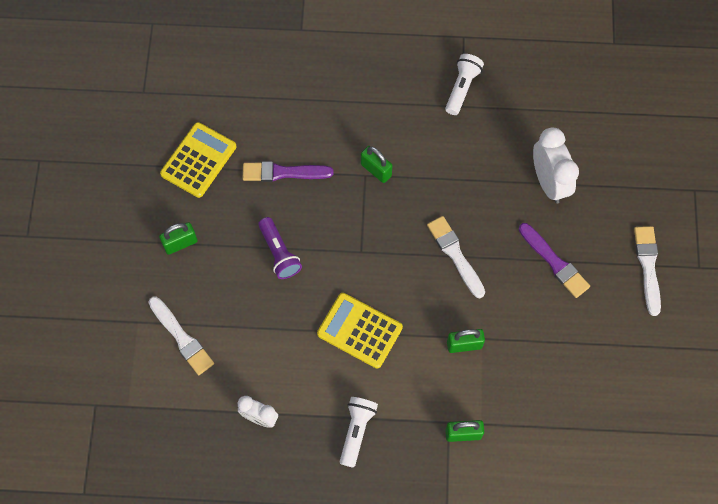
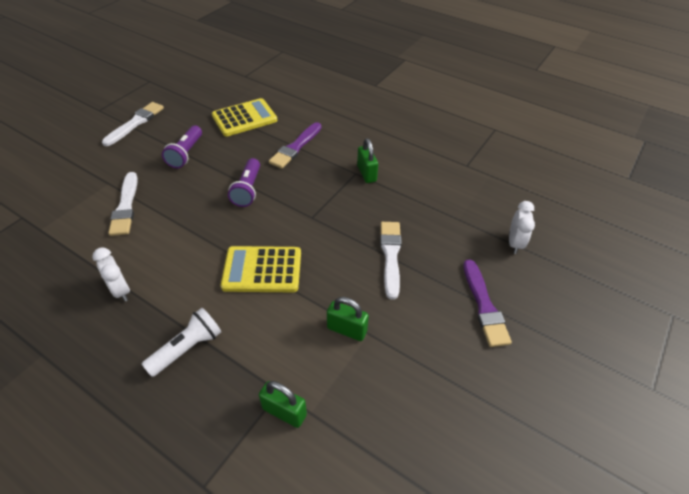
camera: 30 degrees right, 20 degrees down
green padlock [159,222,198,255] -> purple flashlight [162,125,202,168]
purple brush [243,161,333,182] -> purple brush turned 90 degrees counterclockwise [269,122,322,169]
yellow calculator [317,293,403,369] -> yellow calculator turned 60 degrees counterclockwise [221,246,301,292]
white flashlight [445,54,484,115] -> none
white clock [533,128,579,203] -> white clock [509,201,535,254], size x0.61
white brush [634,226,661,316] -> white brush moved to [102,102,164,146]

